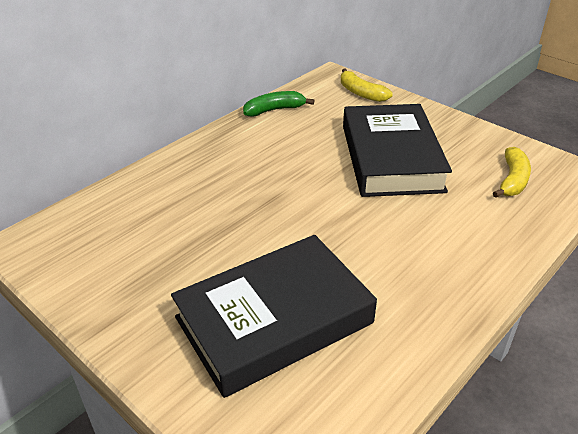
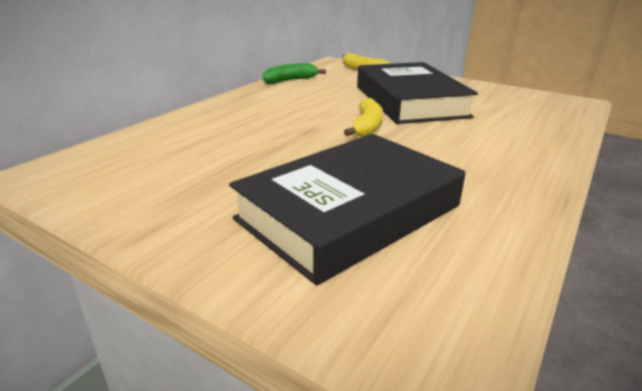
camera: 10 degrees left, 10 degrees down
yellow banana [493,147,531,198] -> yellow banana moved to [344,98,383,137]

